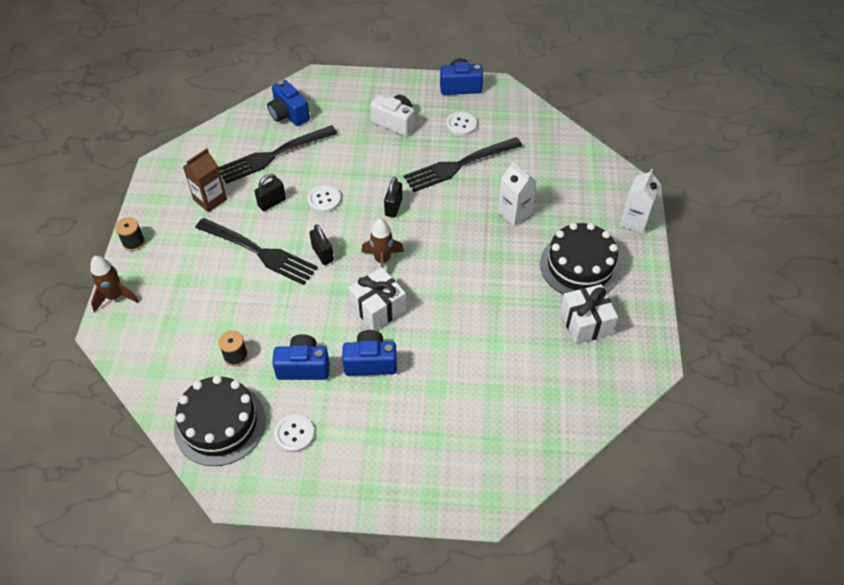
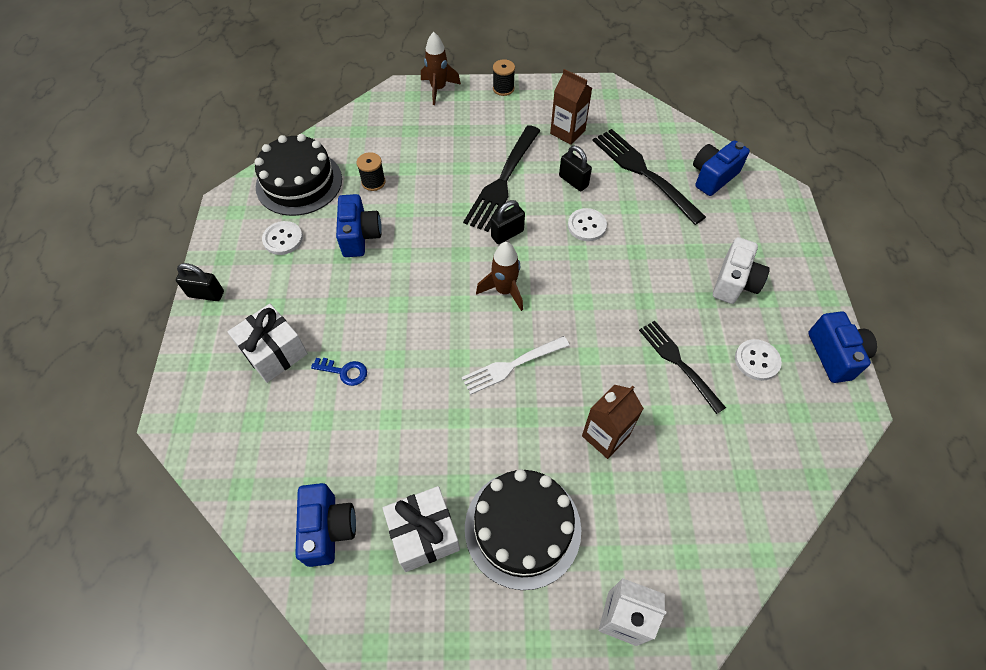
camera: 85 degrees right, 5 degrees up
blue camera [342,330,397,376] -> blue camera moved to [295,483,356,567]
white gift [349,267,406,330] -> white gift moved to [228,304,308,383]
black padlock [384,177,403,218] -> black padlock moved to [176,263,224,301]
black fork [404,137,522,192] -> black fork [639,321,726,414], size x0.66
white carton [498,162,537,226] -> brown carton [582,385,644,459]
none -> blue key [311,358,367,386]
none -> white fork [462,336,570,395]

